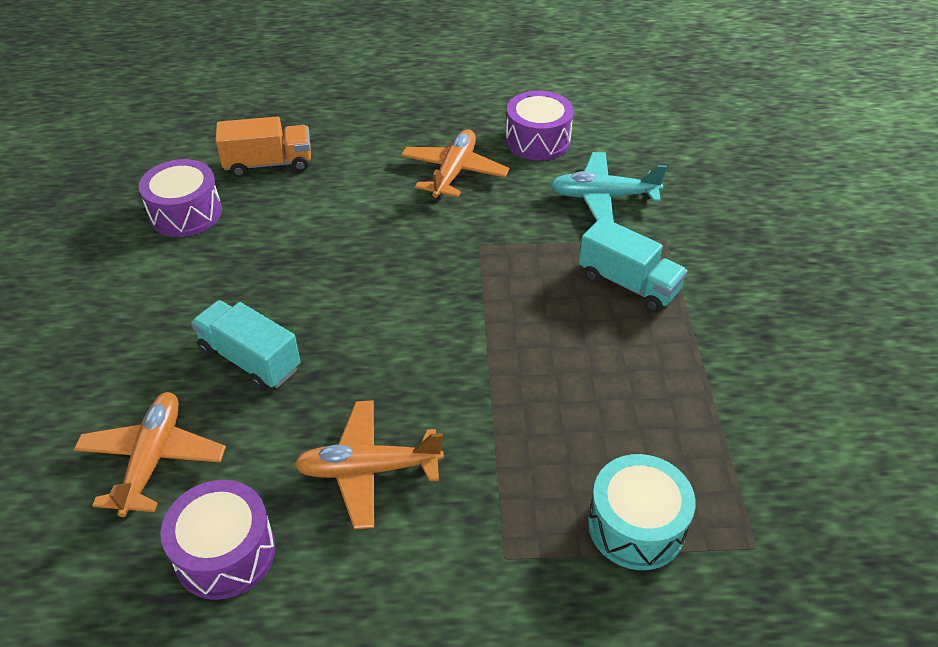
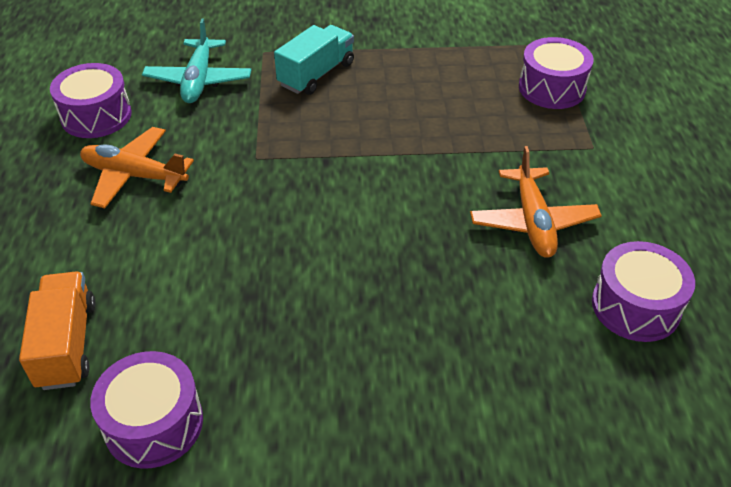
camera: 90 degrees left, 0 degrees up
orange plane [74,392,226,517] -> none
turquoise truck [191,300,301,391] -> none
turquoise drum [588,454,695,570] -> purple drum [519,37,594,109]

